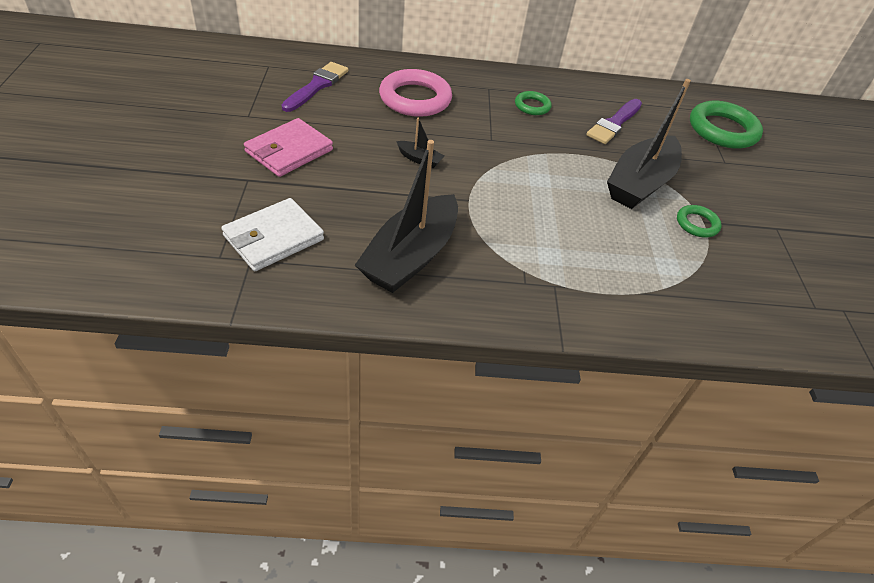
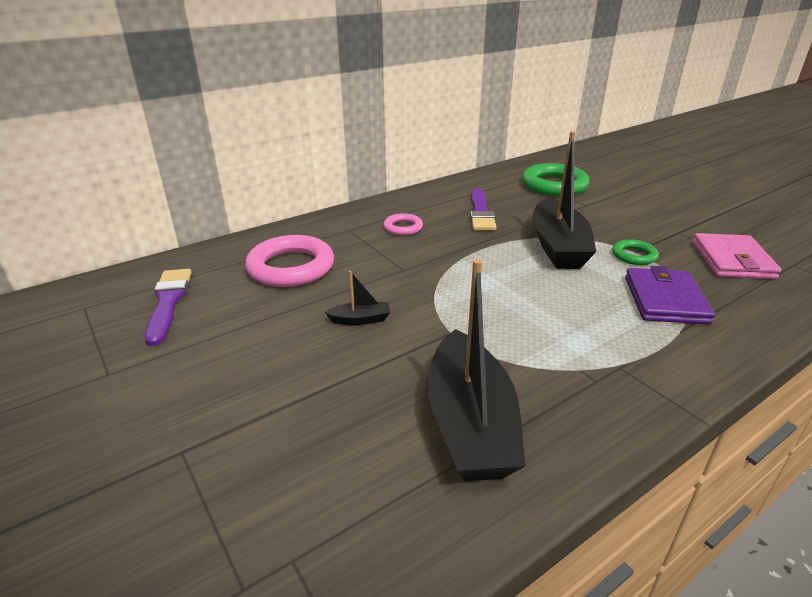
camera: 30 degrees left, 15 degrees down
white wallet [221,198,324,271] -> none
pink wallet [244,118,333,177] -> pink wallet moved to [693,233,782,279]
green ring [515,91,552,115] -> pink ring [383,213,423,235]
none -> purple wallet [625,266,715,324]

